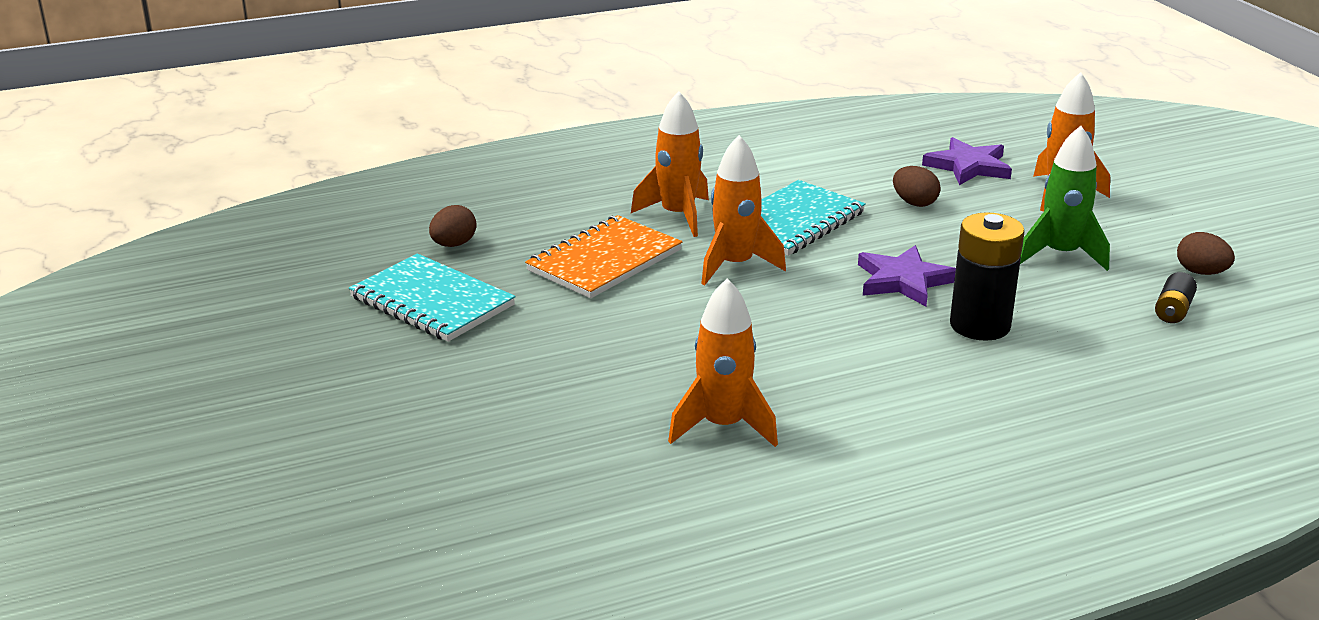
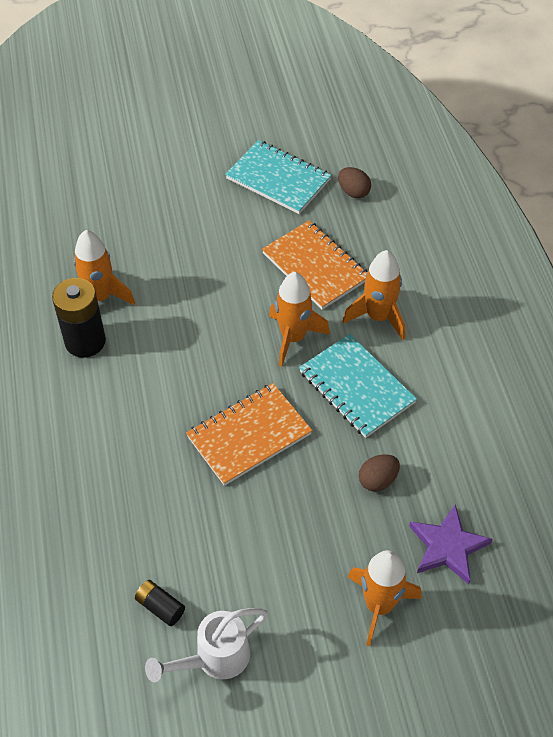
camera: 100 degrees right, 25 degrees up
turquoise notebook [349,254,516,342] -> turquoise notebook turned 75 degrees clockwise [225,140,331,214]
purple star [858,245,956,306] -> orange notebook [186,383,312,486]
black battery [950,212,1025,341] -> black battery moved to [52,278,106,358]
green rocket [1020,126,1110,271] -> none
brown egg [1177,232,1235,275] -> white watering can [145,608,268,682]

